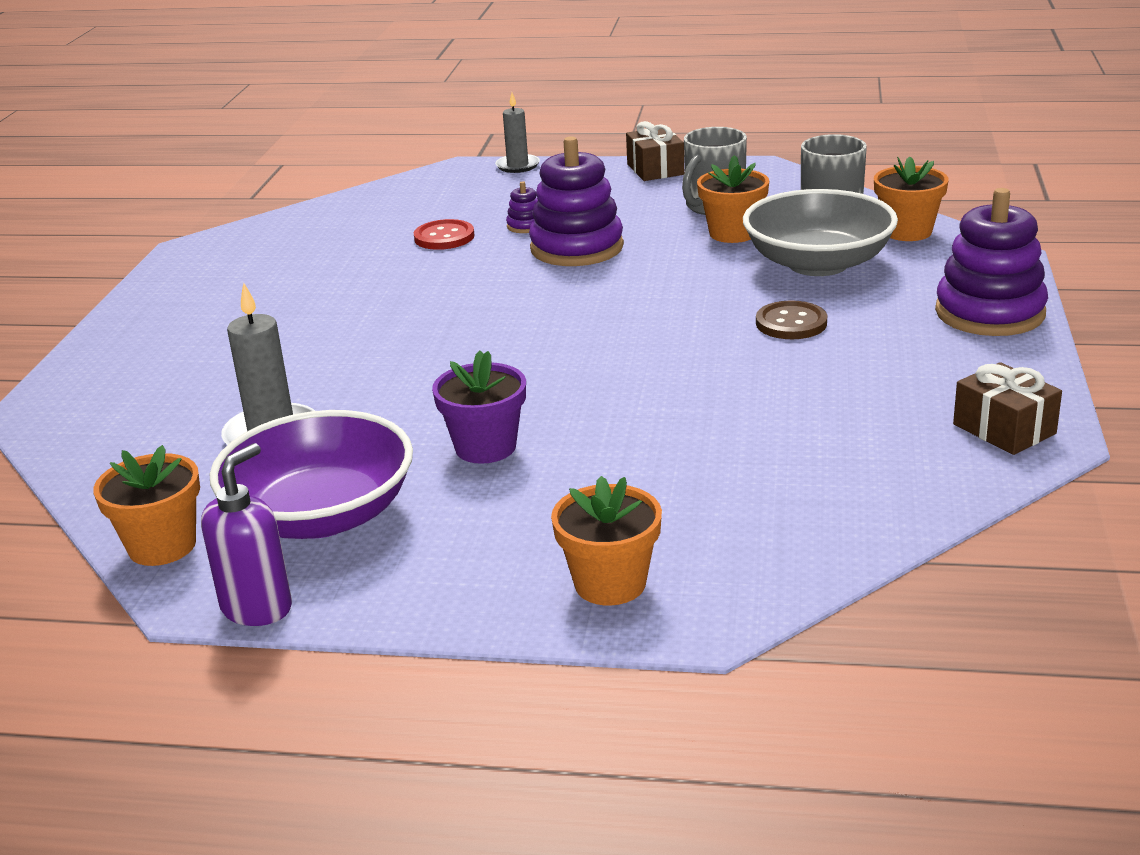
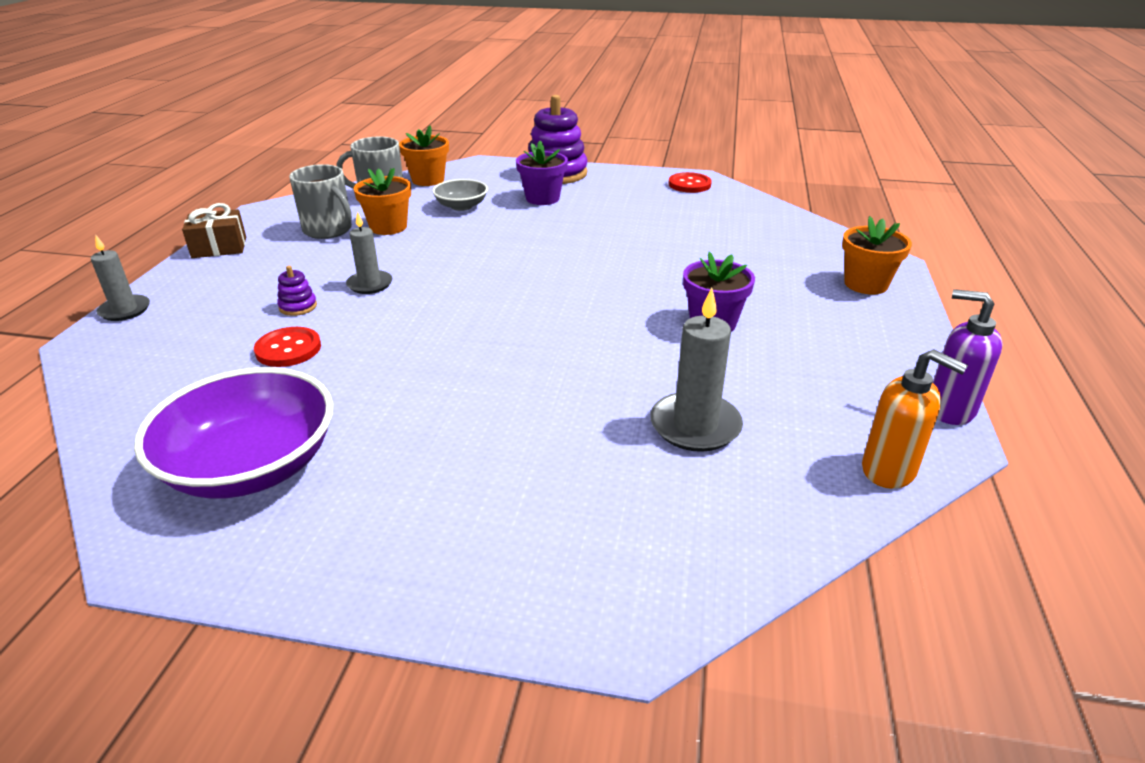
camera: 90 degrees left, 5 degrees up
orange flower pot [93,445,200,566] -> orange soap dispenser [862,349,968,489]
purple bowl [210,410,413,539] -> purple bowl moved to [134,367,333,499]
purple stacking toy [529,136,624,266] -> grey candle [346,211,392,294]
grey bowl [743,189,898,276] -> grey bowl [432,179,488,211], size x0.52
brown button [756,300,827,339] -> none
brown gift [953,362,1062,455] -> red button [668,172,712,193]
none -> purple flower pot [516,141,568,205]

